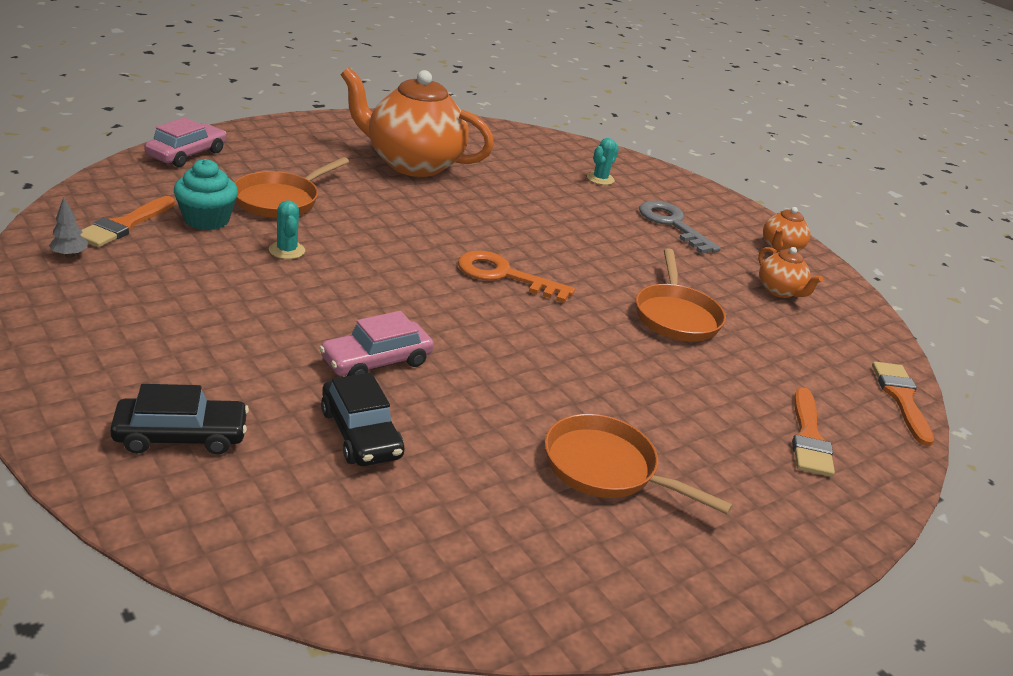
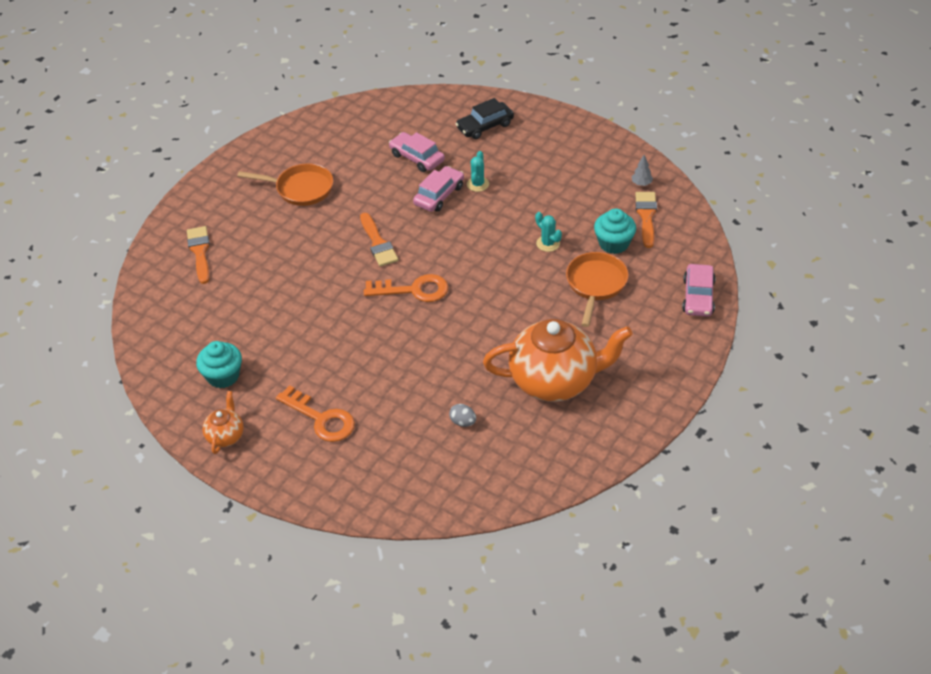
camera: 165 degrees right, 15 degrees up
black car [321,373,404,466] -> pink car [389,132,445,172]
turquoise cactus [587,138,619,185] -> turquoise cactus moved to [467,151,489,192]
orange pan [636,248,726,342] -> none
grey key [639,200,721,254] -> orange key [276,385,355,442]
orange teapot [758,247,823,298] -> turquoise cupcake [196,341,242,388]
orange brush [872,362,934,446] -> orange brush moved to [360,213,398,267]
none -> grey egg [449,404,476,427]

